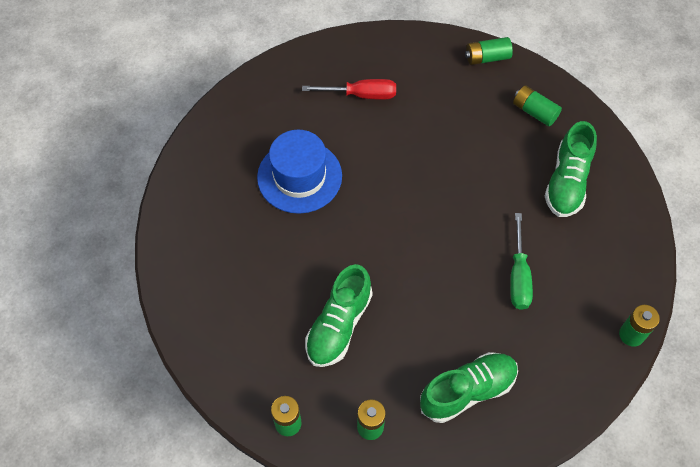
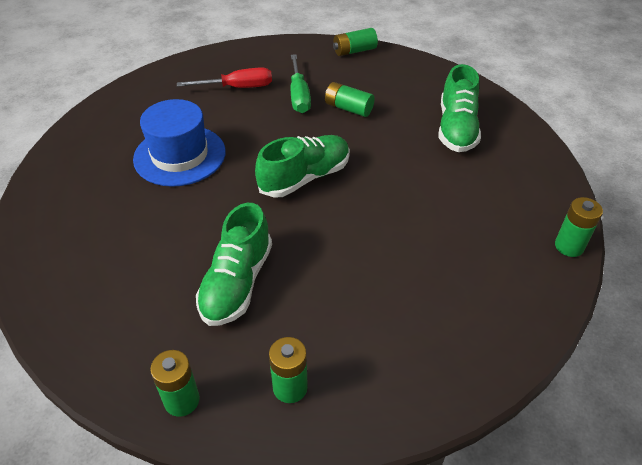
camera: 10 degrees left, 15 degrees down
green shoe [420,352,518,423] -> green shoe moved to [255,135,350,198]
green screwdriver [510,213,533,310] -> green screwdriver moved to [291,54,311,113]
green battery [513,85,562,126] -> green battery moved to [325,82,375,117]

